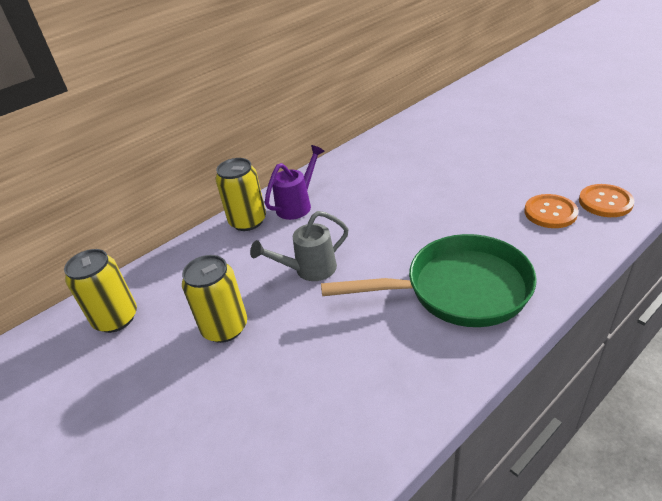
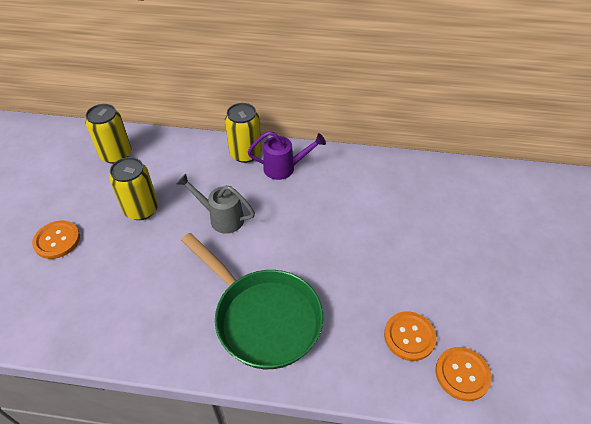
camera: 45 degrees right, 10 degrees up
none -> orange button [32,221,80,259]

